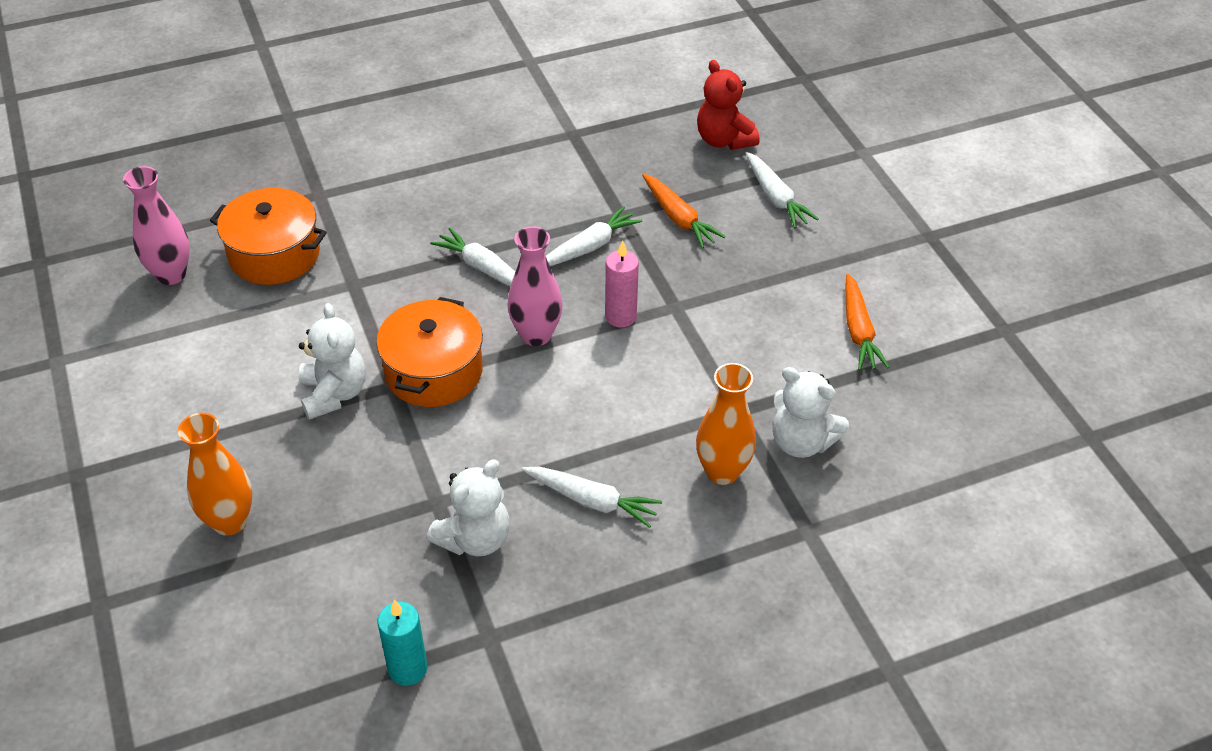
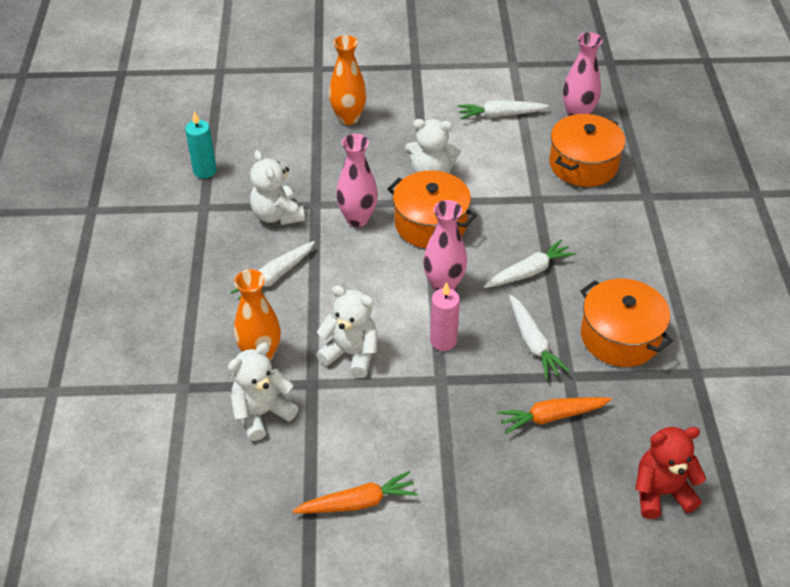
camera: 110 degrees right, 0 degrees up
white carrot [745,152,819,228] -> white carrot moved to [458,100,549,119]
orange carrot [846,274,890,370] -> orange carrot turned 150 degrees clockwise [293,471,418,514]
none -> white teddy bear [316,285,377,378]
none -> pink vase [336,134,378,227]
none -> orange pot [580,279,673,367]

